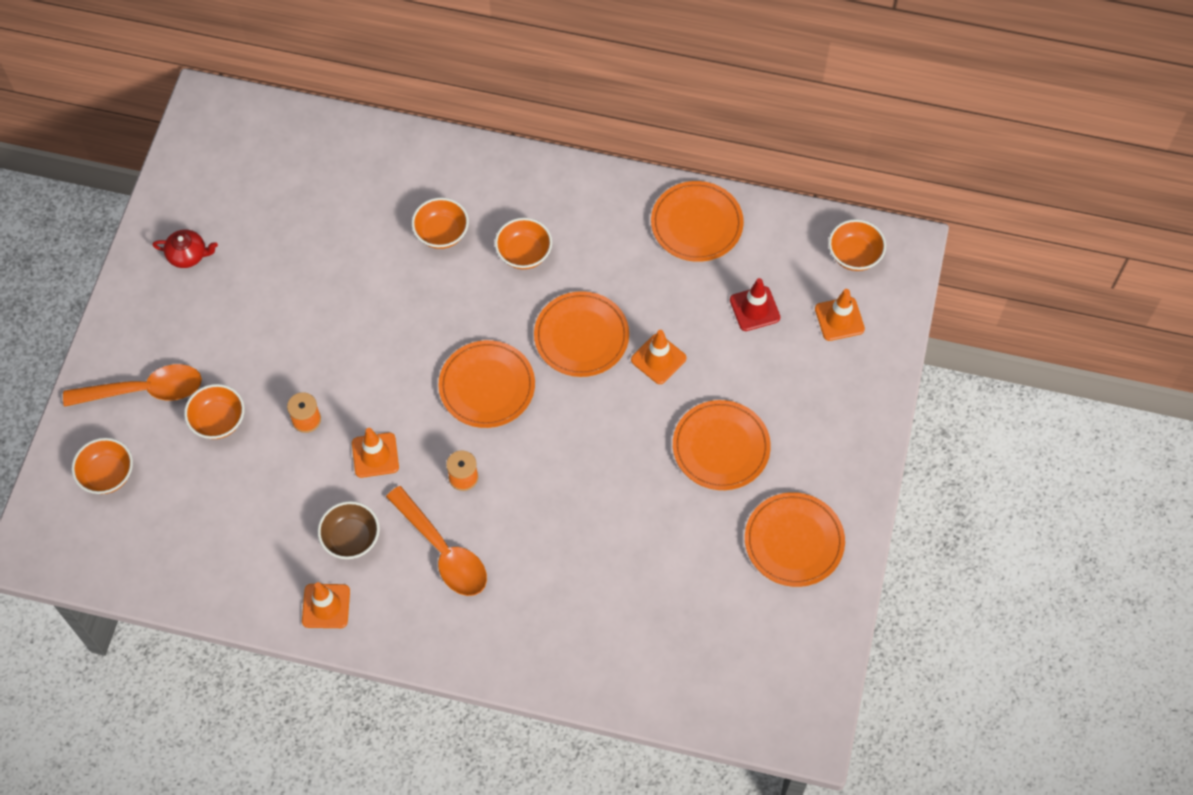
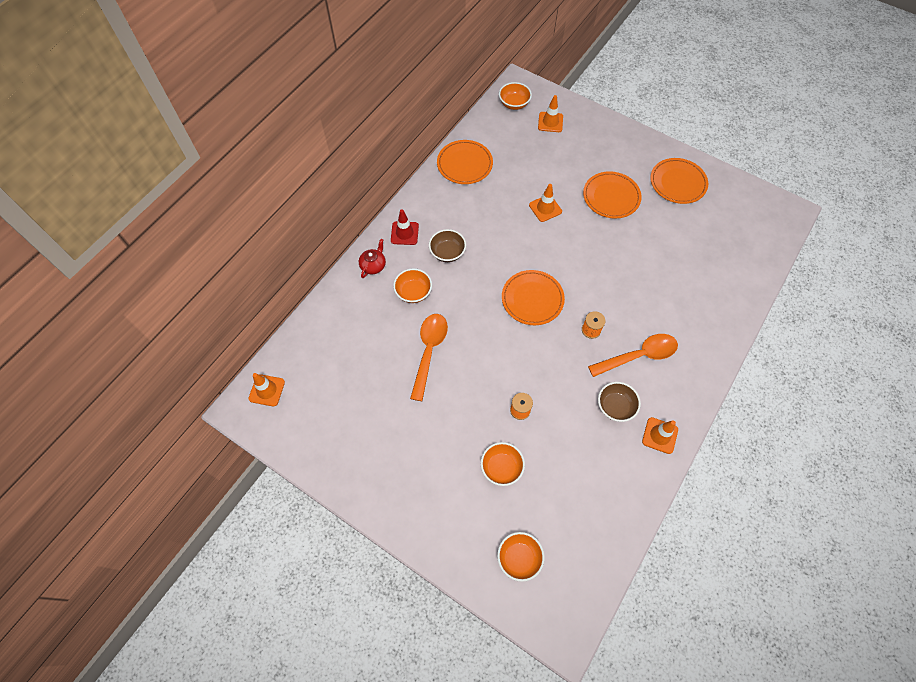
camera: 70 degrees left, 0 degrees up
orange spoon [63,364,202,407] -> orange spoon moved to [410,314,448,401]
red teapot [152,230,218,268] -> red teapot moved to [359,239,386,278]
orange traffic cone [352,428,399,478] -> orange traffic cone moved to [249,373,285,407]
orange bowl [495,218,552,269] -> brown bowl [429,229,466,262]
orange plate [534,291,629,377] -> none
red traffic cone [730,278,780,331] -> red traffic cone moved to [391,209,419,245]

